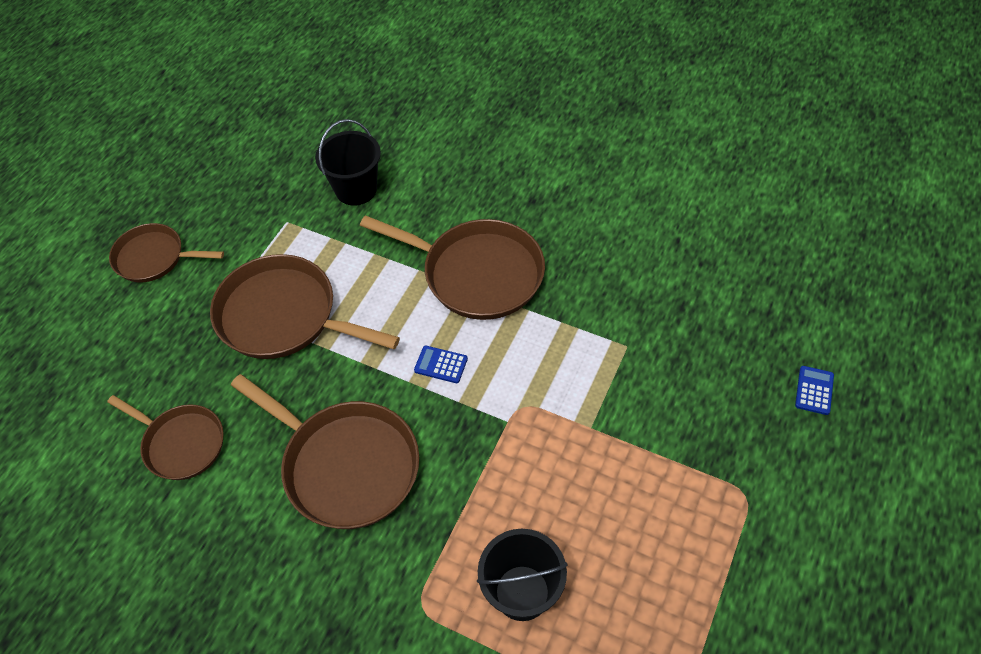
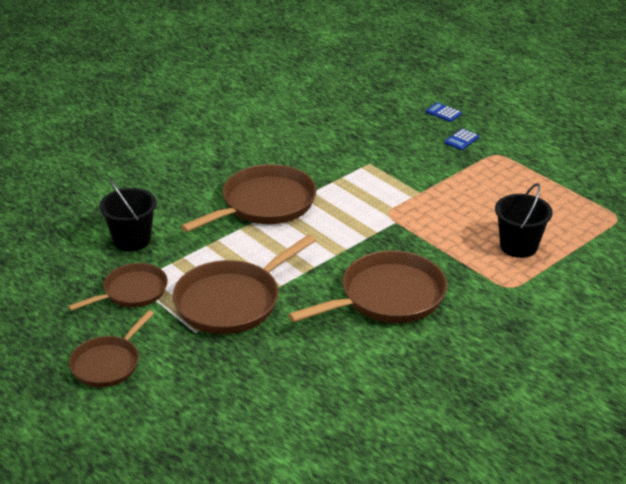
camera: 70 degrees left, 20 degrees down
brown pan [107,395,224,480] -> brown pan moved to [68,263,168,311]
blue calculator [414,346,468,383] -> blue calculator moved to [445,129,479,150]

